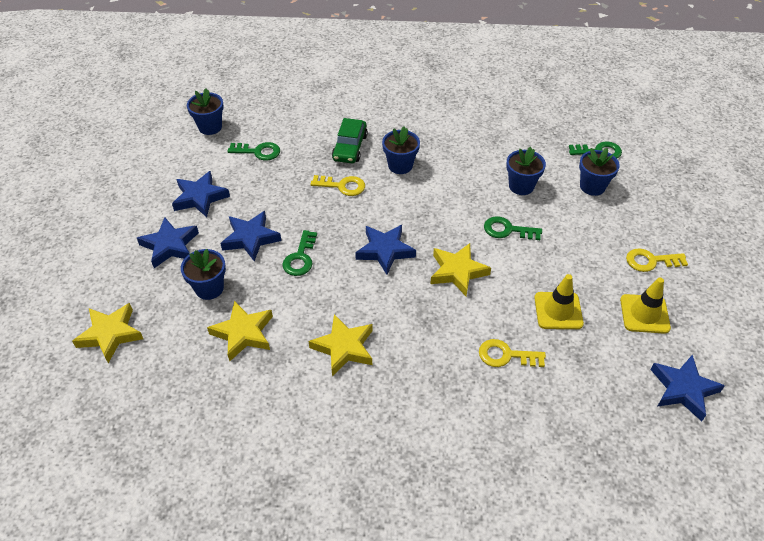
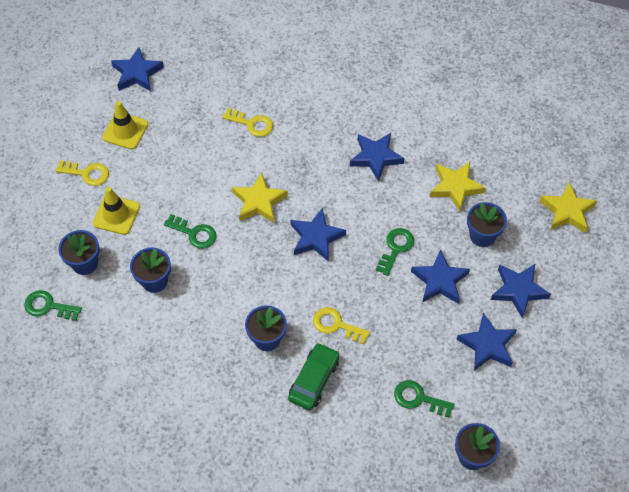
camera: 165 degrees left, 10 degrees up
yellow star [309,314,373,376] -> blue star [350,133,405,182]
yellow traffic cone [534,274,584,329] -> yellow traffic cone moved to [93,187,140,235]

